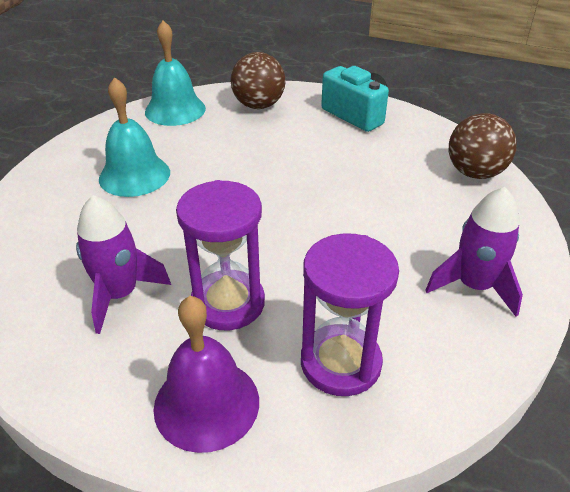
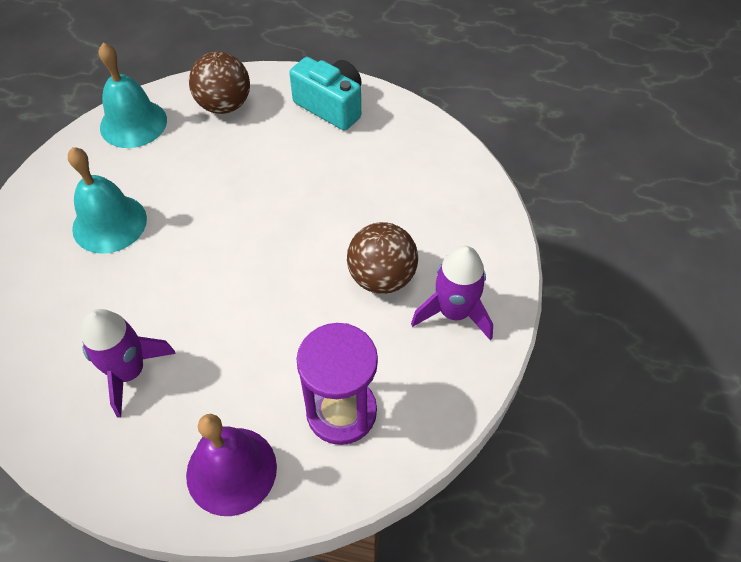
camera: 10 degrees left, 15 degrees up
purple hourglass [176,180,265,330] -> none
brown ball [449,113,517,179] -> brown ball moved to [347,222,418,294]

